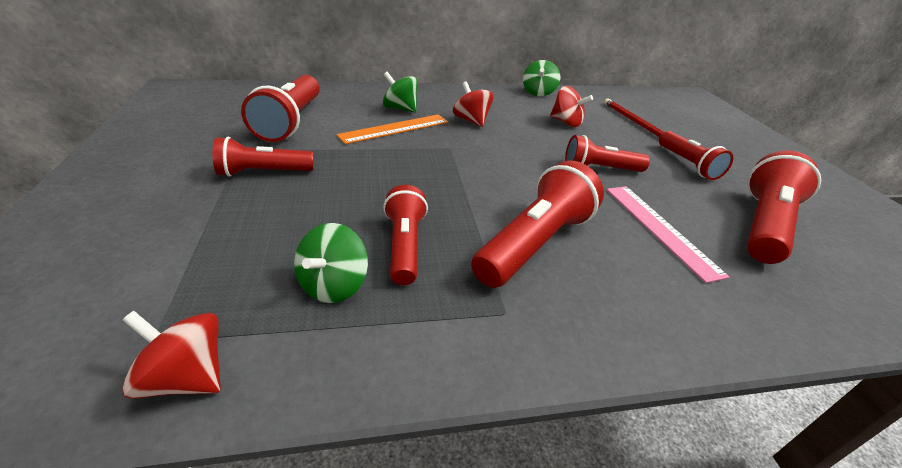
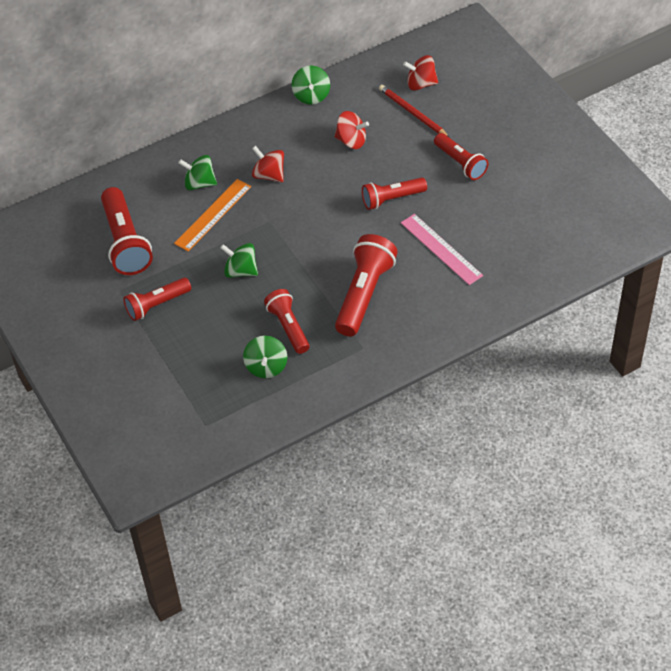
camera: 15 degrees left, 15 degrees up
red spinning top [122,311,221,399] -> red spinning top moved to [403,55,438,91]
red flashlight [747,151,821,264] -> none
none -> green spinning top [220,243,258,278]

